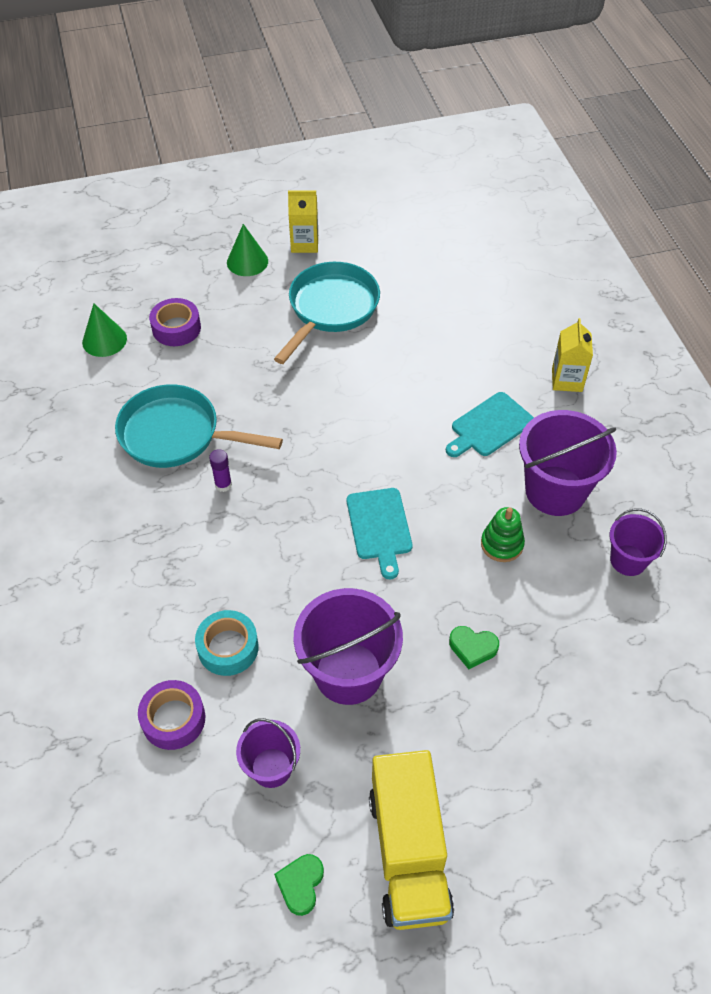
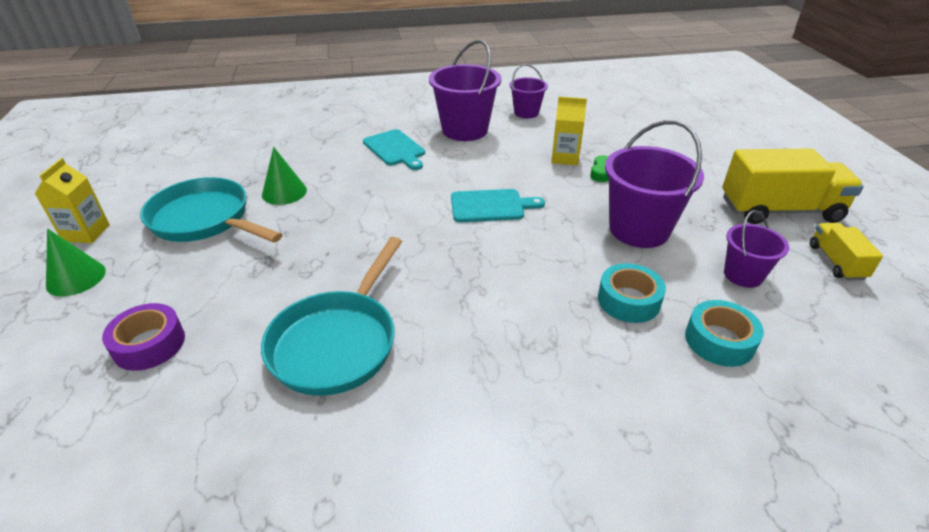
camera: 85 degrees left, 15 degrees down
green cone [82,304,127,357] -> green cone moved to [262,147,307,205]
purple tape [138,680,205,750] -> turquoise tape [685,300,764,367]
purple glue stick [209,449,232,492] -> none
green heart [274,854,324,916] -> yellow truck [810,223,883,280]
green stacking toy [481,507,525,562] -> none
yellow carton [552,318,593,392] -> yellow carton moved to [551,97,587,165]

